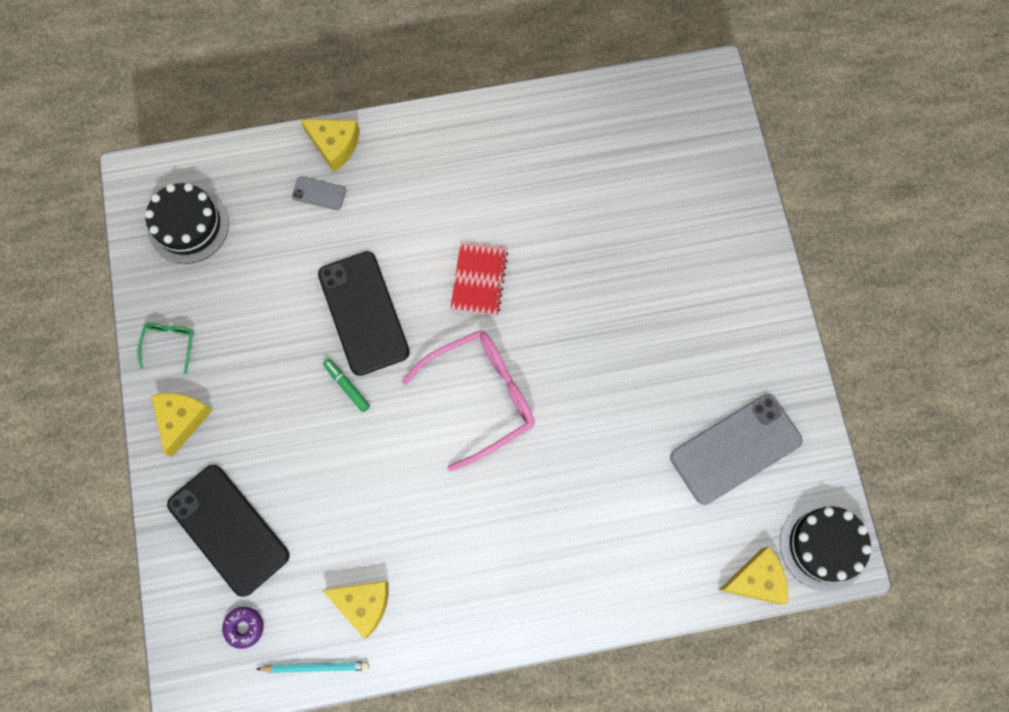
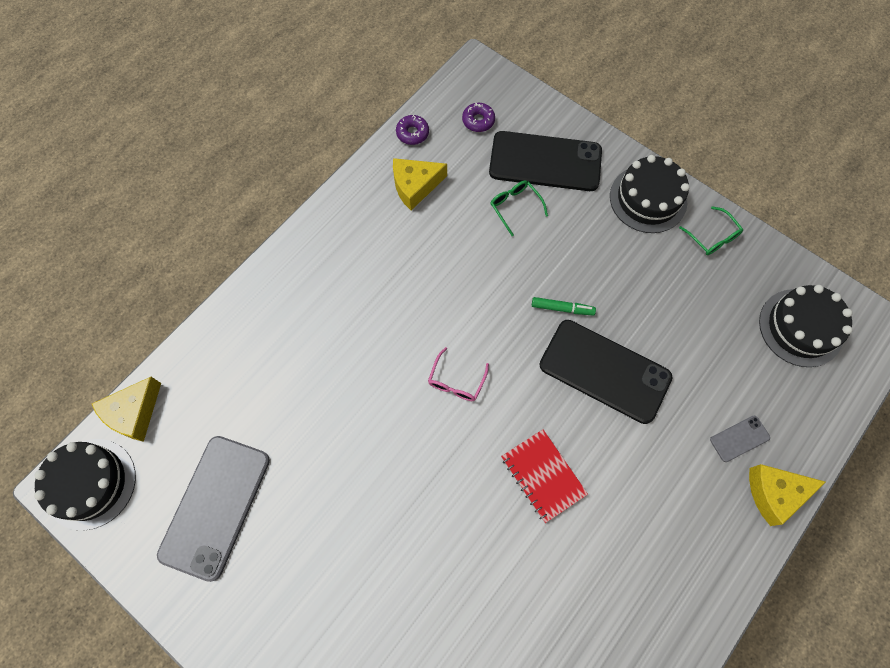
camera: 140 degrees right, 5 degrees down
yellow cheese [151,393,212,457] -> black cake [610,155,690,233]
turquoise pencil [256,661,369,673] -> purple donut [396,115,429,145]
pink glasses [402,330,535,472] -> pink glasses [428,347,489,401], size x0.46
none -> green glasses [490,181,548,236]

